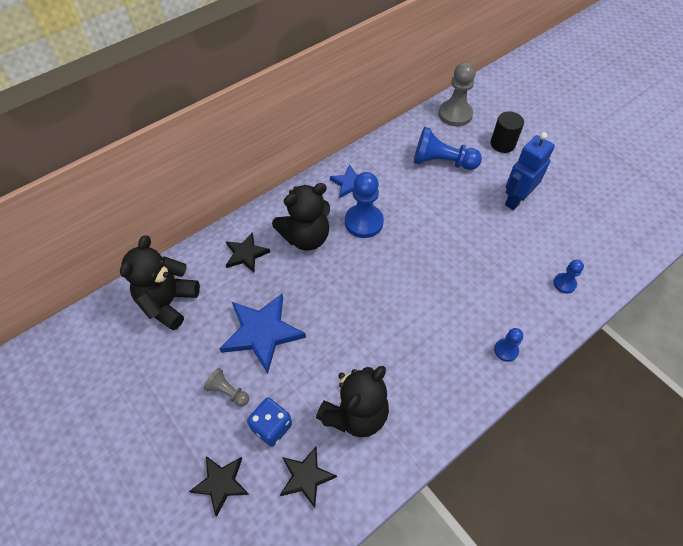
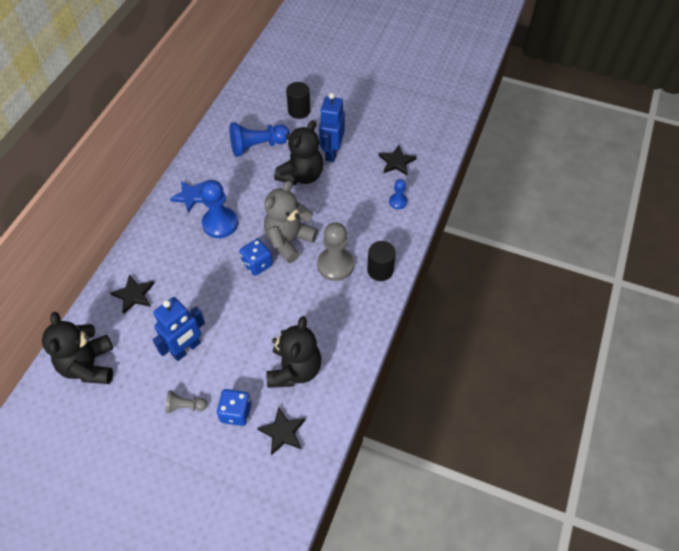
camera: 30 degrees left, 0 degrees up
black star [189,456,249,517] -> black star moved to [379,145,417,175]
blue star [219,294,306,373] -> blue robot [152,297,205,361]
black teddy bear [272,183,330,250] -> black teddy bear moved to [274,120,323,185]
grey pawn [439,62,476,126] -> grey pawn moved to [317,222,354,281]
blue pawn [494,328,523,362] -> black cylinder [367,241,396,281]
none -> blue dice [240,239,273,276]
none -> grey teddy bear [264,180,318,263]

